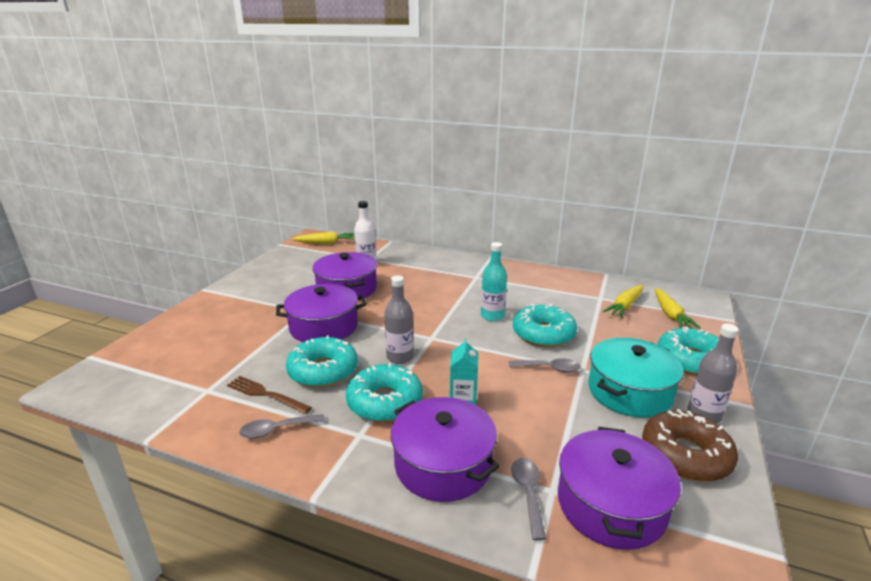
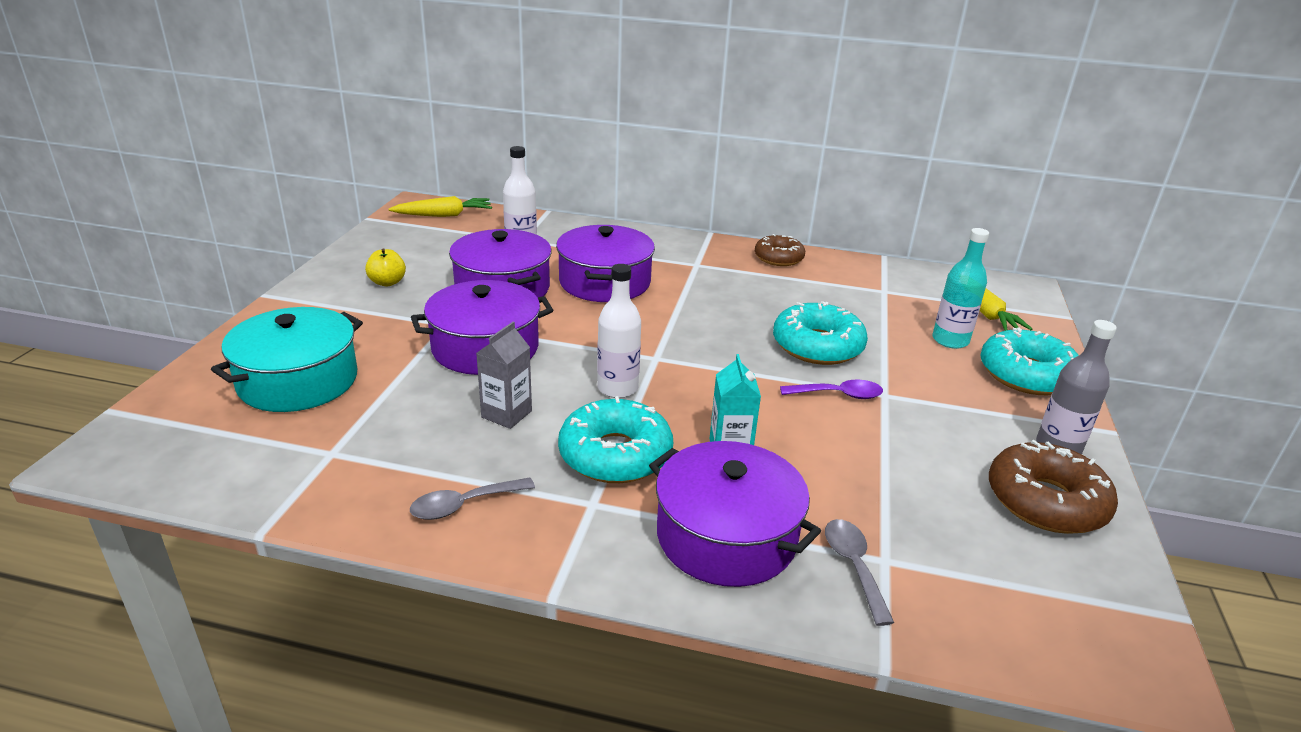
camera: 10 degrees left, 5 degrees up
brown fork [227,376,312,414] -> none
turquoise donut [286,335,358,388] -> grey carton [476,322,532,429]
grey bottle [384,275,414,364] -> white bottle [597,264,641,398]
turquoise bottle [481,242,507,321] -> turquoise bottle moved to [932,228,989,349]
grey spoon [509,358,581,372] -> purple spoon [780,380,883,399]
purple pot [558,427,681,550] -> purple pot moved to [556,225,655,302]
turquoise pot [588,338,684,418] -> turquoise pot moved to [211,307,363,412]
yellow carrot [603,285,643,318] -> none
none -> yellow apple [365,248,406,287]
none -> brown donut [755,234,805,266]

